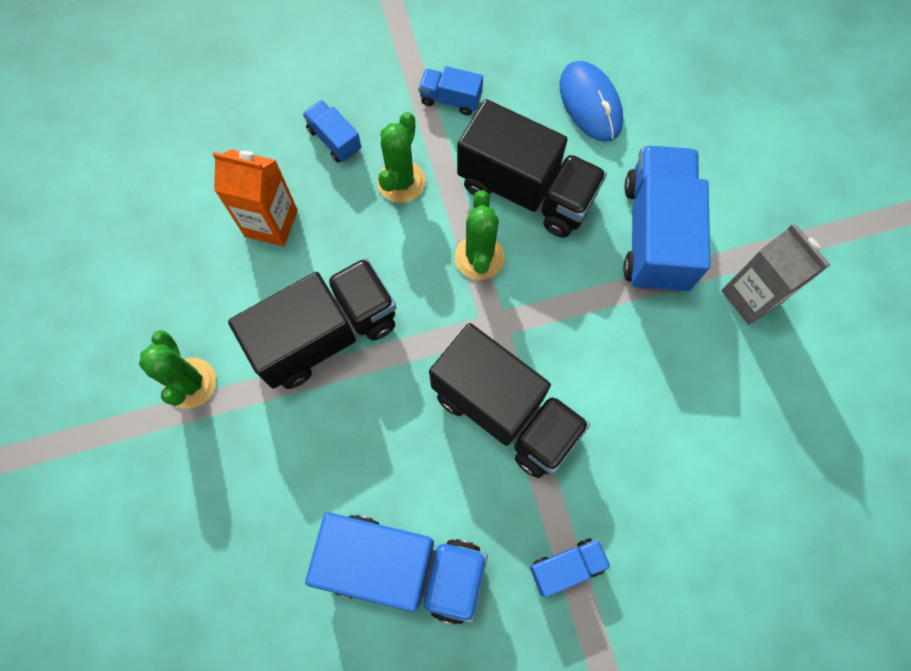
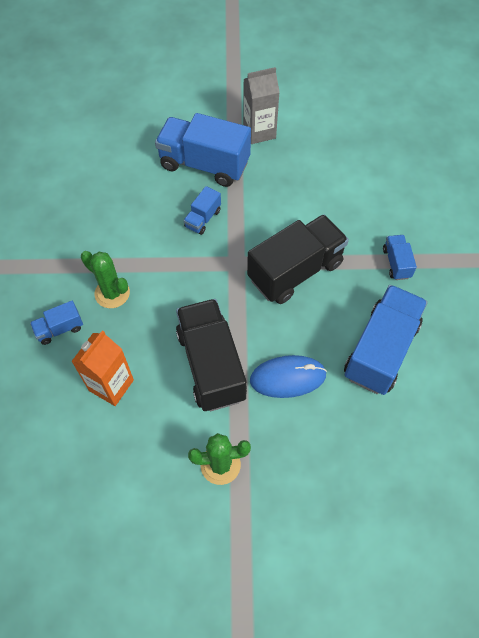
camera: 75 degrees left, 10 degrees down
blue truck [418,66,483,116] -> blue truck moved to [184,186,221,235]
green cactus [455,191,505,280] -> none
black truck [457,99,607,238] -> none
blue mouse [560,61,623,142] -> blue mouse moved to [250,355,327,398]

